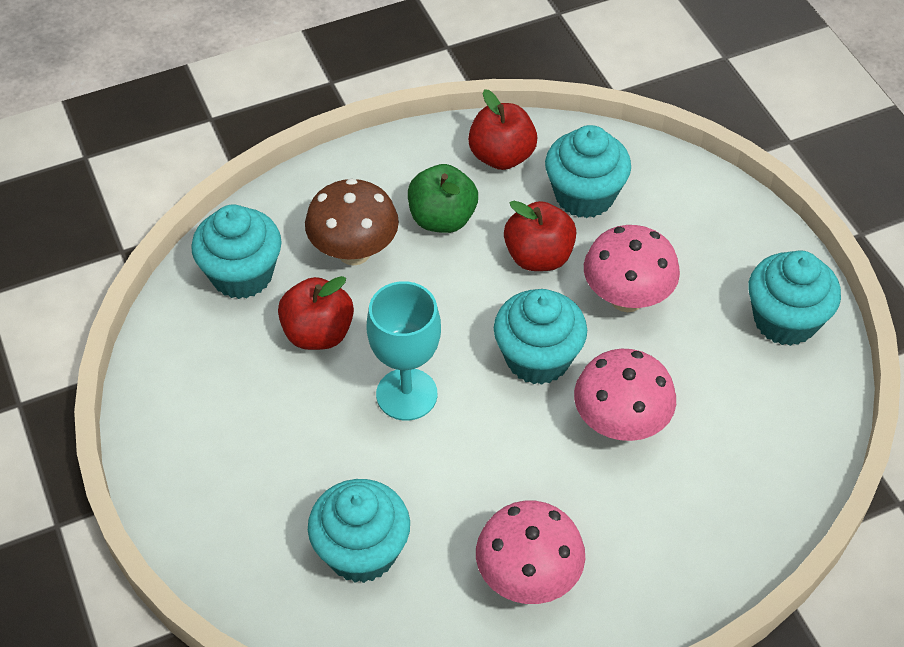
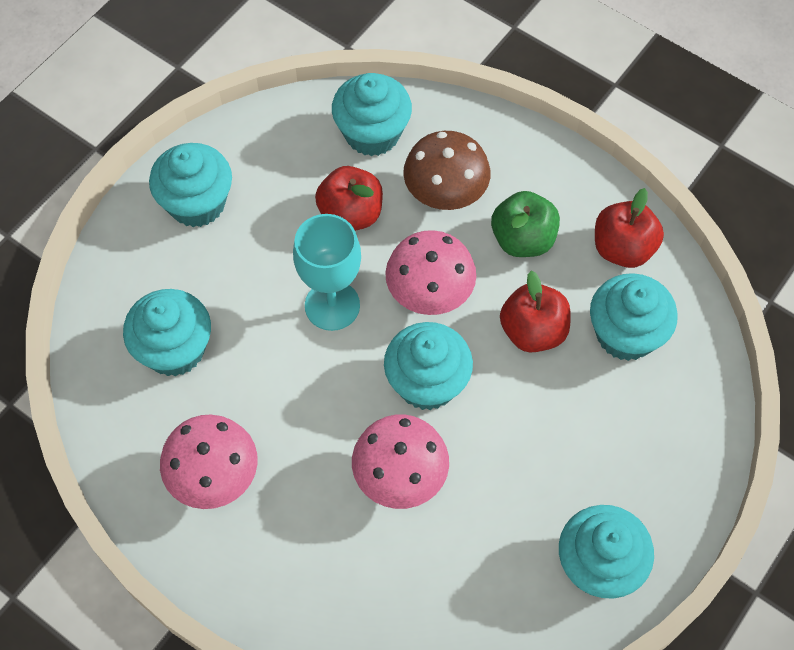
camera: 60 degrees right, 10 degrees up
pink mushroom [584,225,680,312] -> pink mushroom moved to [385,230,476,315]
none -> turquoise cupcake [149,143,232,227]

